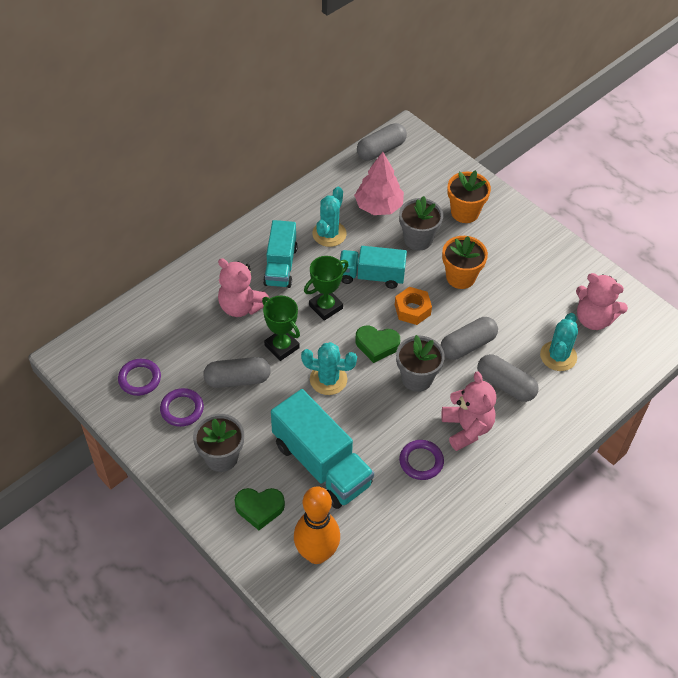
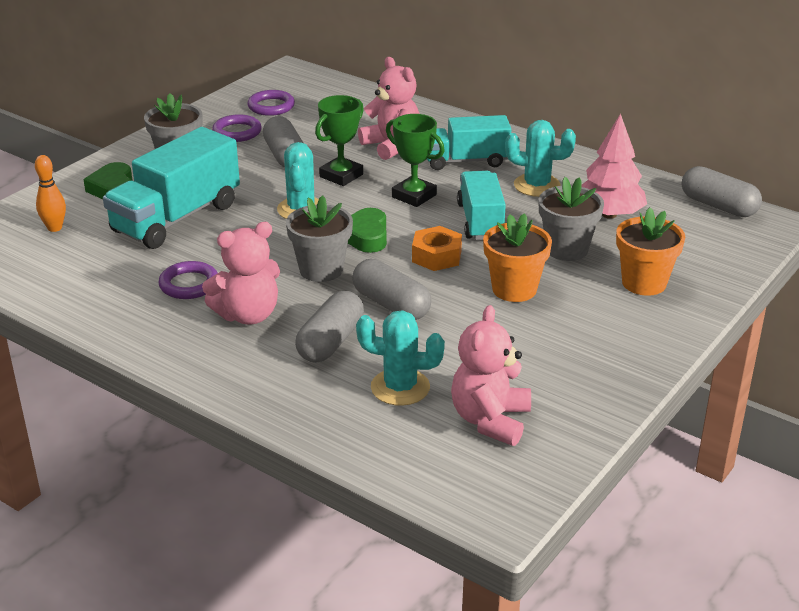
camera: 80 degrees right, 20 degrees down
pink teddy bear [218,258,269,317] -> pink teddy bear turned 120 degrees clockwise [358,57,420,160]
orange bowling pin [294,486,340,564] -> orange bowling pin [35,155,66,232], size x0.53

